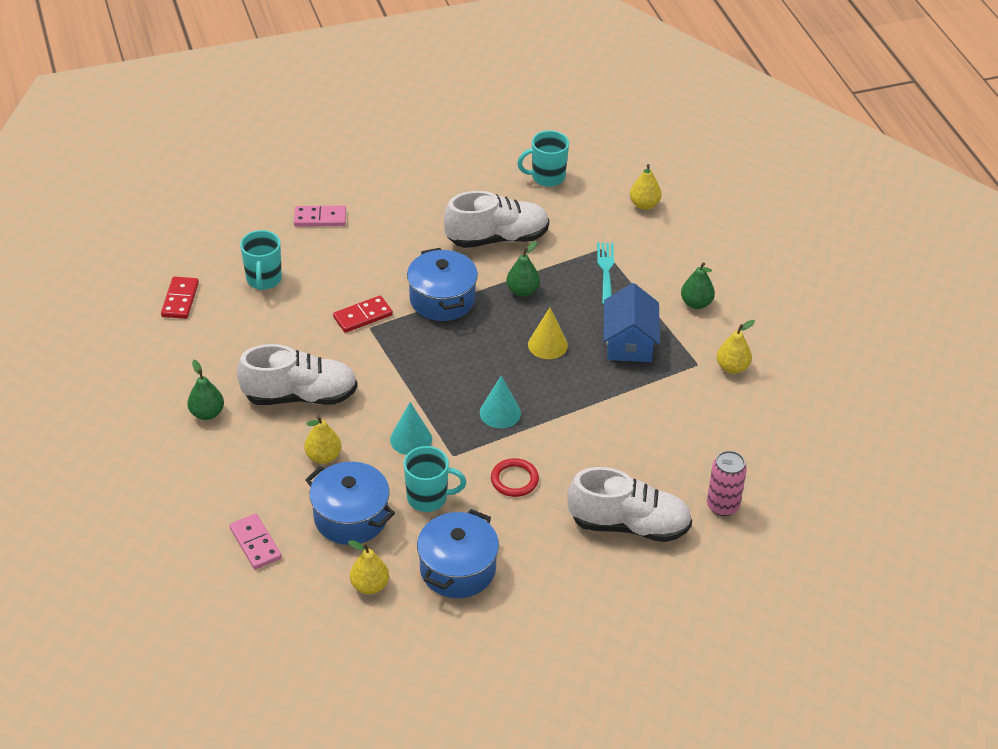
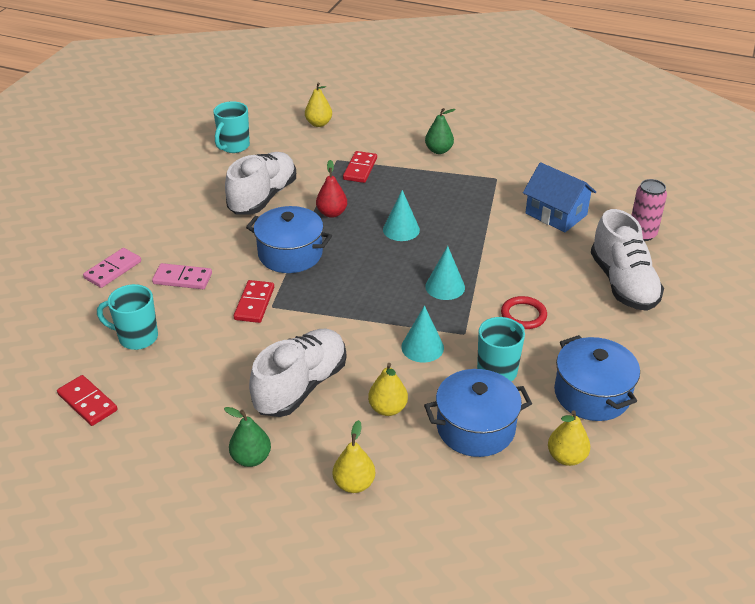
camera: 50 degrees left, 5 degrees down
pink domino [229,513,282,570] -> pink domino moved to [152,263,212,289]
turquoise mug [240,230,282,291] -> turquoise mug turned 150 degrees clockwise [97,284,158,350]
green pear [506,241,540,296] -> red pear [316,160,347,218]
yellow cone [528,308,568,359] -> turquoise cone [383,190,420,241]
white shoe [567,467,692,542] -> white shoe turned 120 degrees clockwise [591,209,664,311]
turquoise fork [597,242,614,304] -> red domino [343,151,377,183]
blue house [603,283,660,362] -> blue house moved to [523,162,596,232]
yellow pear [717,320,755,374] -> yellow pear moved to [333,420,375,493]

